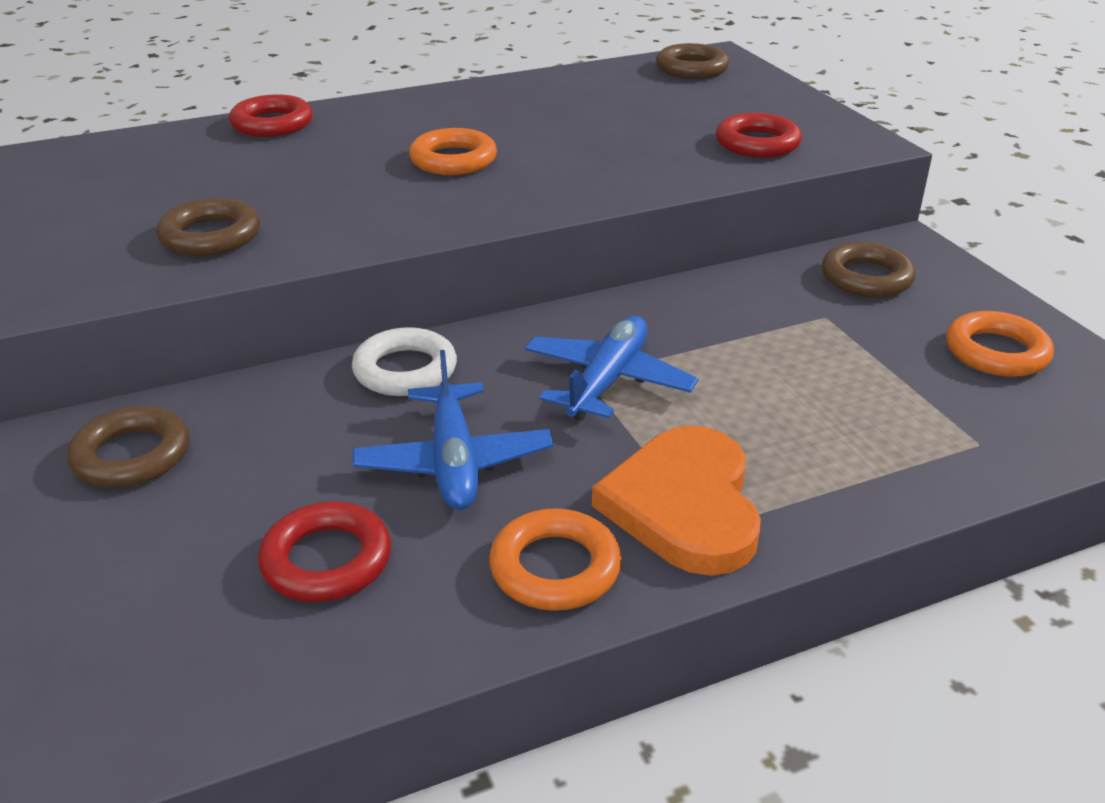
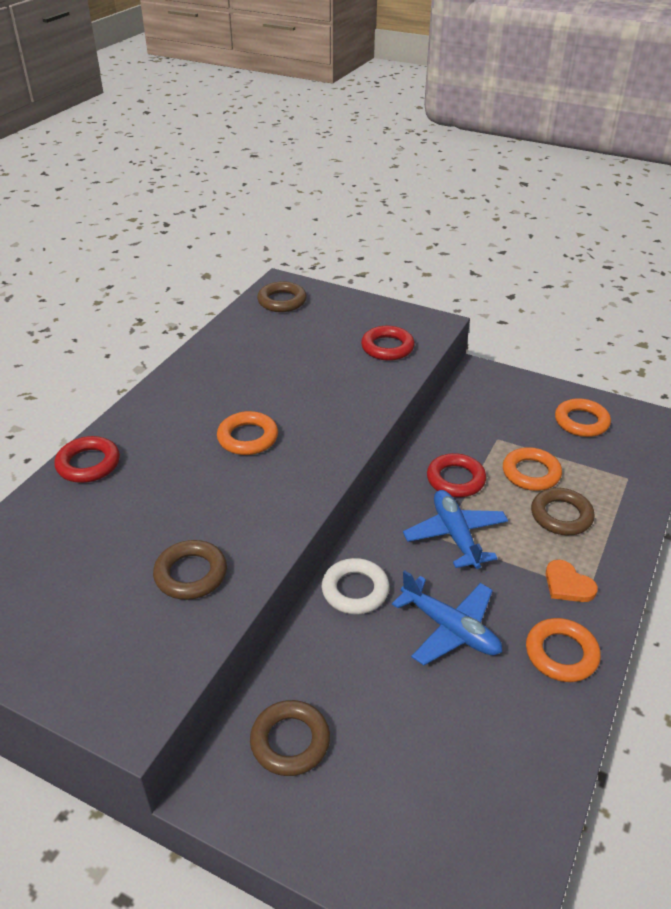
camera: 40 degrees left, 5 degrees up
red ring [258,501,391,602] -> red ring moved to [427,453,486,497]
orange heart [592,425,761,576] -> orange heart [546,560,598,602], size x0.52
brown ring [822,242,915,298] -> brown ring moved to [531,488,595,535]
none -> orange ring [503,447,562,491]

